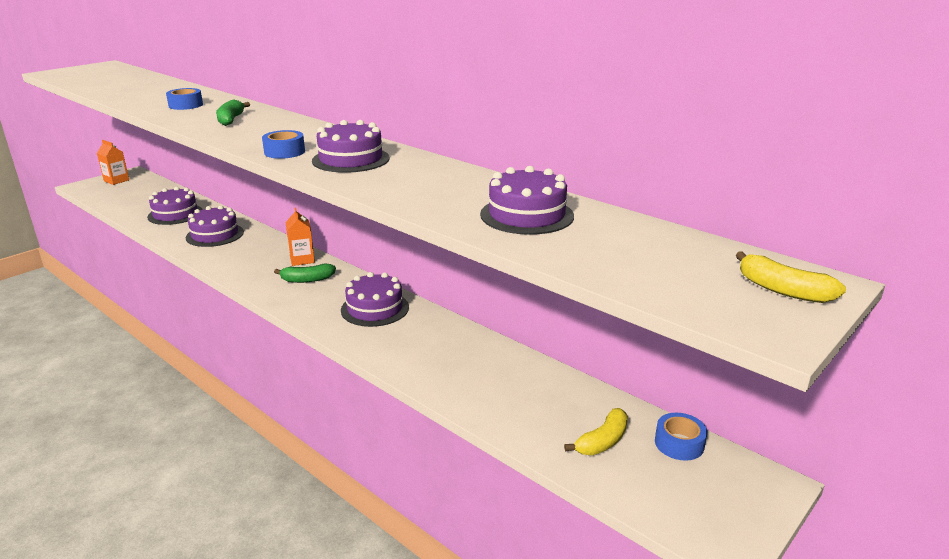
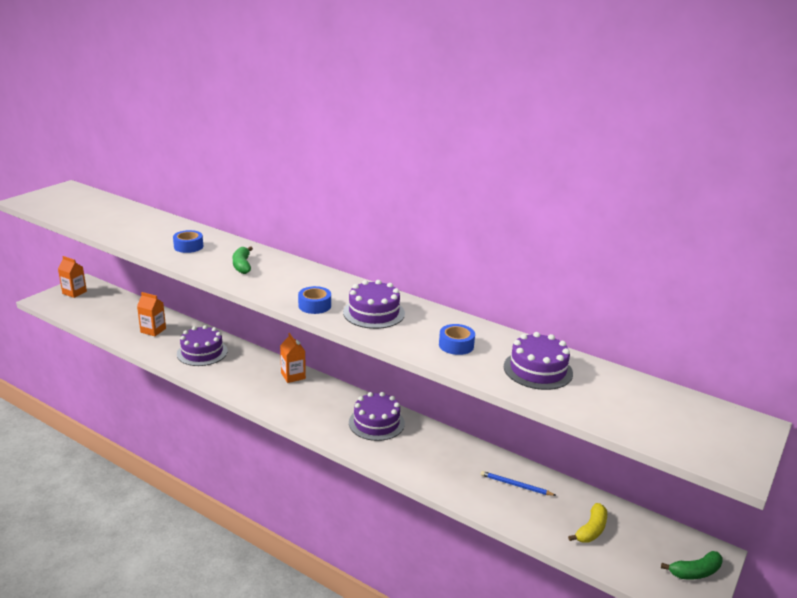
camera: 10 degrees left, 0 degrees up
purple cake [147,187,203,225] -> orange carton [137,292,166,336]
green banana [274,264,336,283] -> green banana moved to [661,551,723,579]
blue tape [655,413,707,461] -> blue tape moved to [439,324,475,355]
yellow banana [736,251,846,303] -> none
none -> blue pencil [481,471,556,496]

